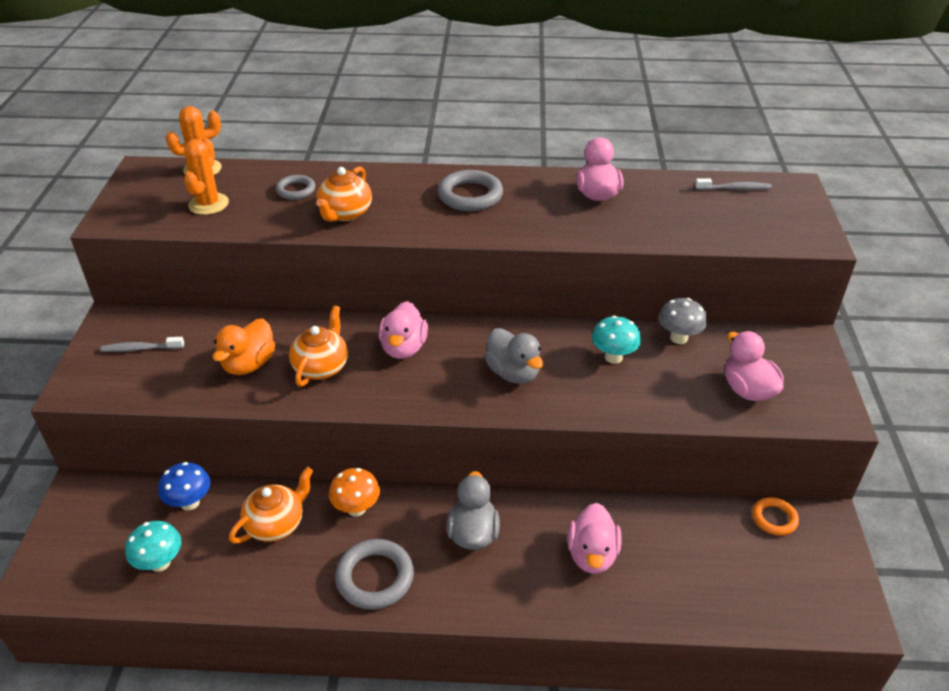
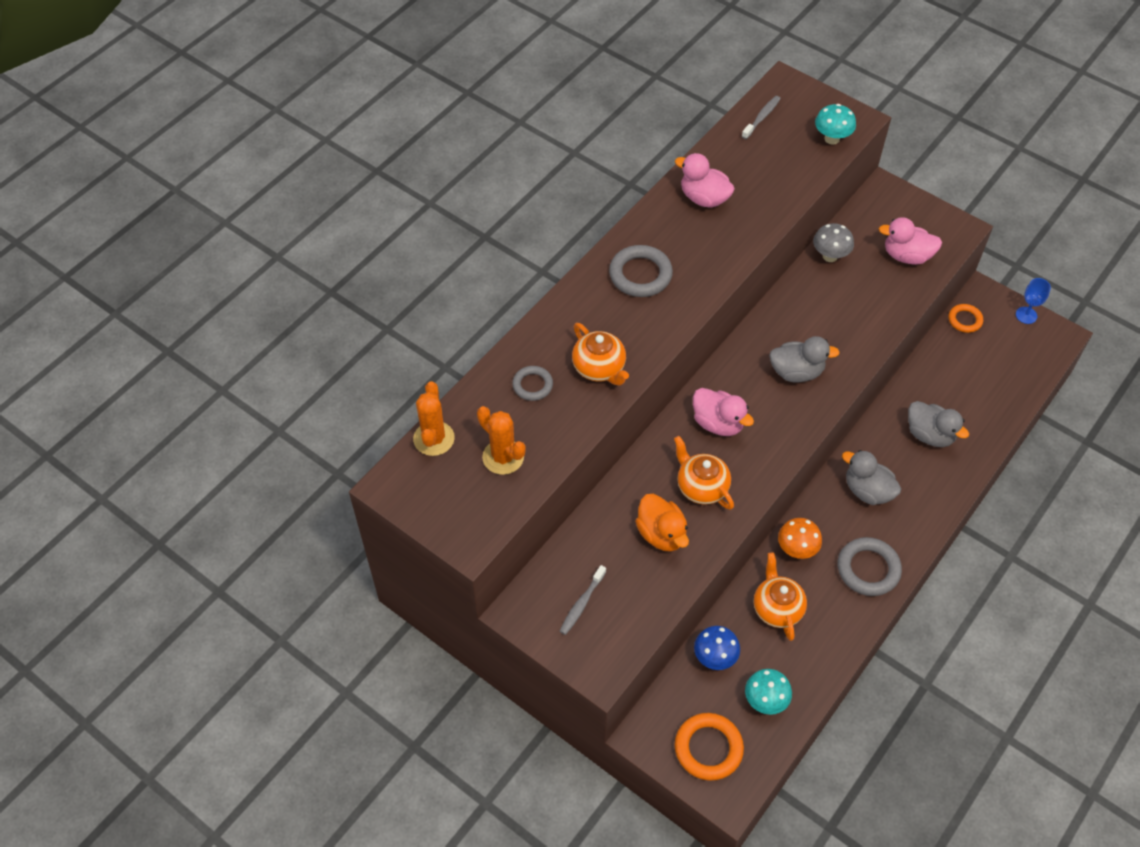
camera: 55 degrees left, 15 degrees up
pink duck [567,503,622,574] -> grey duck [908,401,969,447]
turquoise mushroom [592,316,641,364] -> turquoise mushroom moved to [815,104,856,145]
none -> orange ring [675,713,744,781]
none -> blue goblet [1016,278,1051,324]

